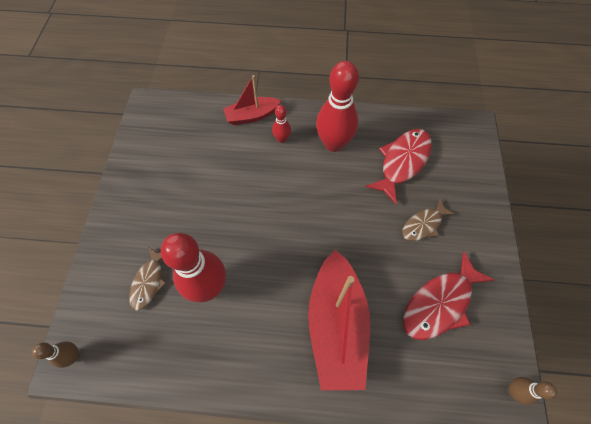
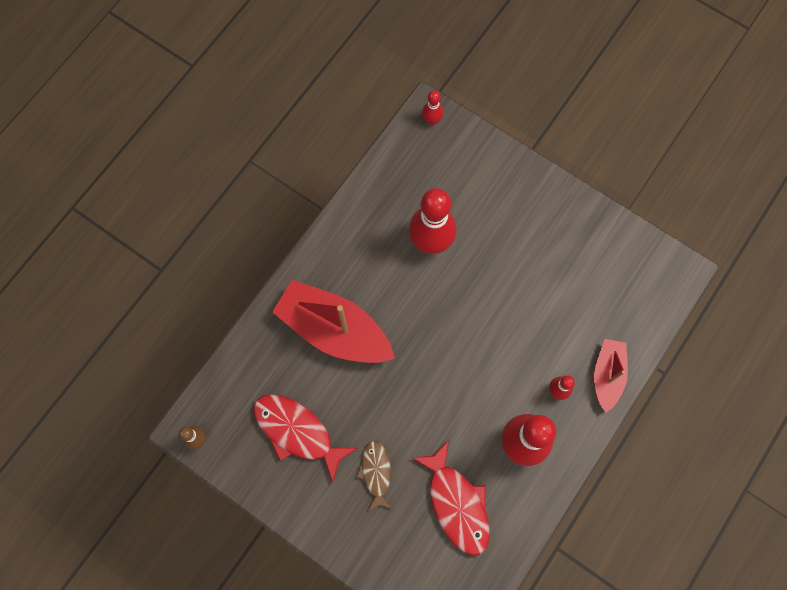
camera: 120 degrees right, 10 degrees up
brown bowling pin [32,341,80,368] -> red bowling pin [422,90,443,125]
brown fish [129,247,166,310] -> none
red fish [403,251,495,340] -> red fish turned 45 degrees counterclockwise [253,394,358,482]

